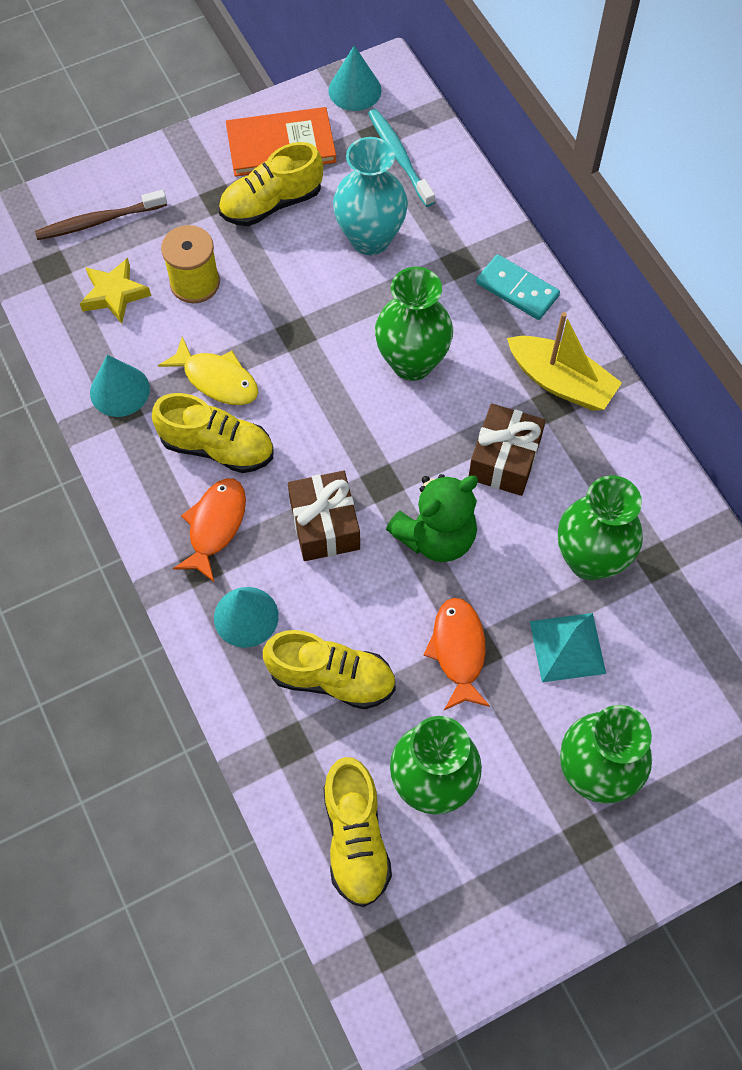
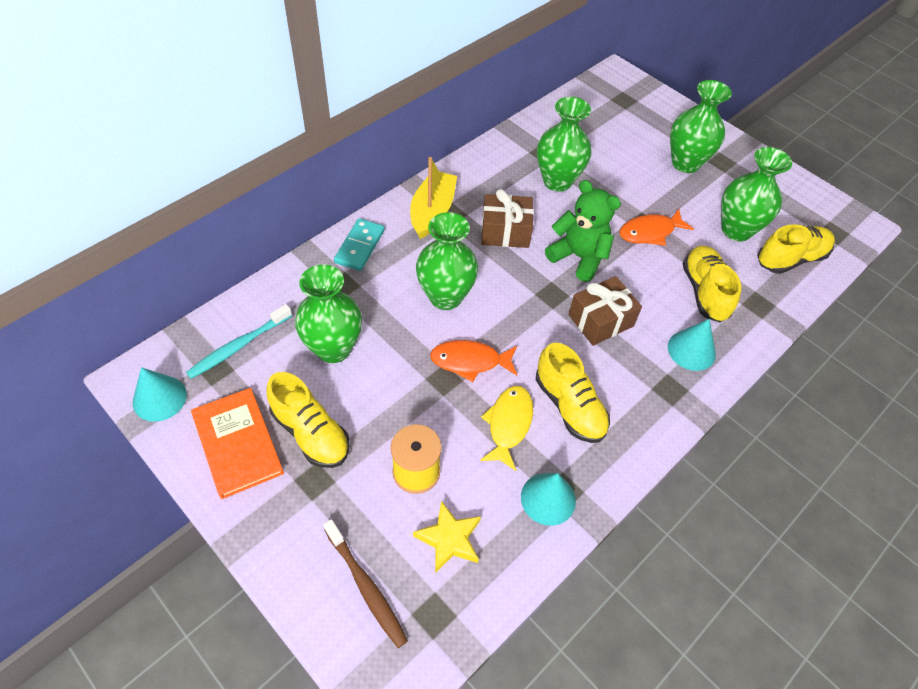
camera: 110 degrees left, 10 degrees down
yellow shoe [152,393,274,473] -> yellow shoe turned 150 degrees clockwise [536,343,610,443]
orange fish [173,478,246,582] -> orange fish moved to [430,340,517,382]
turquoise vase [333,137,408,255] -> green vase [295,264,362,363]
turquoise pyramid [530,613,606,682] -> none

